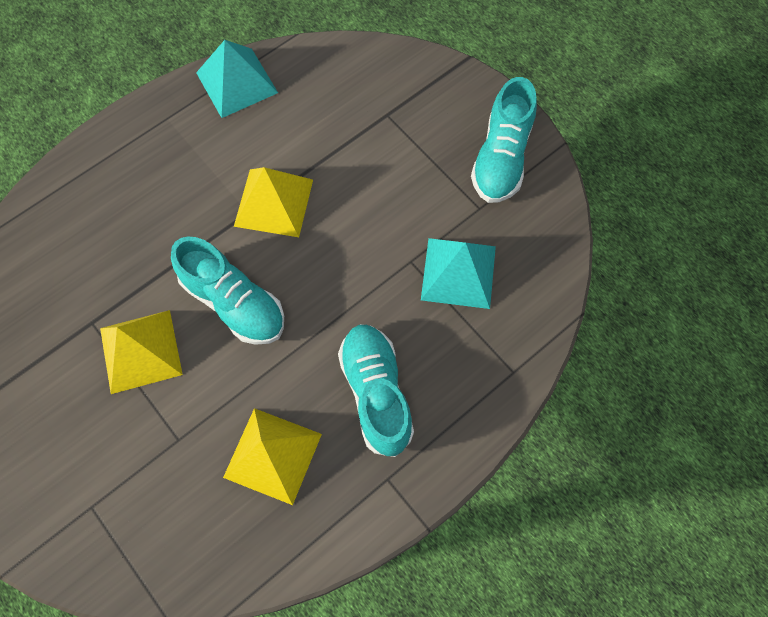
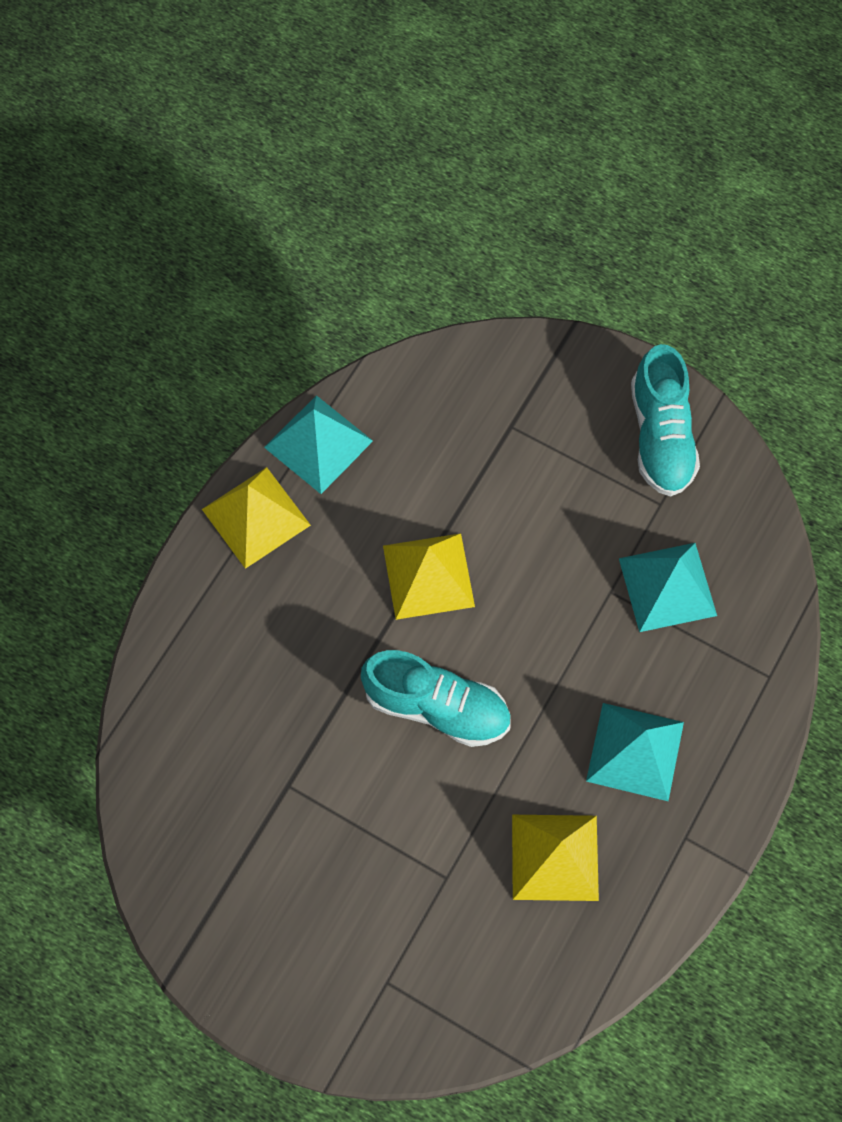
camera: 20 degrees left, 0 degrees up
yellow pyramid [100,310,183,394] -> yellow pyramid moved to [202,467,311,569]
turquoise shoe [338,324,414,457] -> turquoise pyramid [586,703,684,801]

